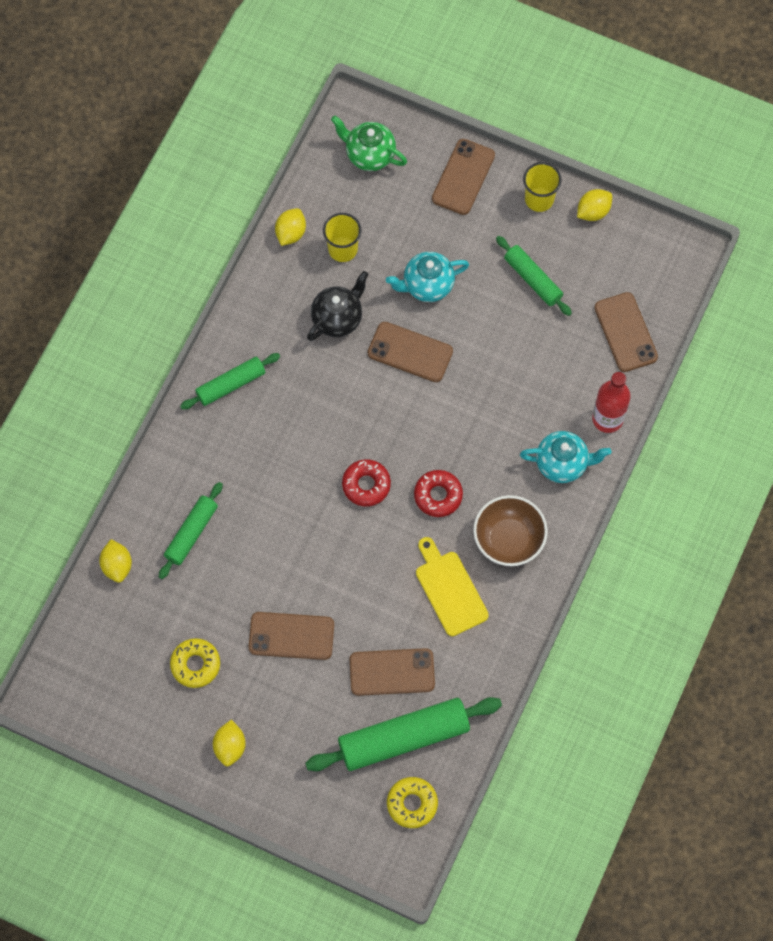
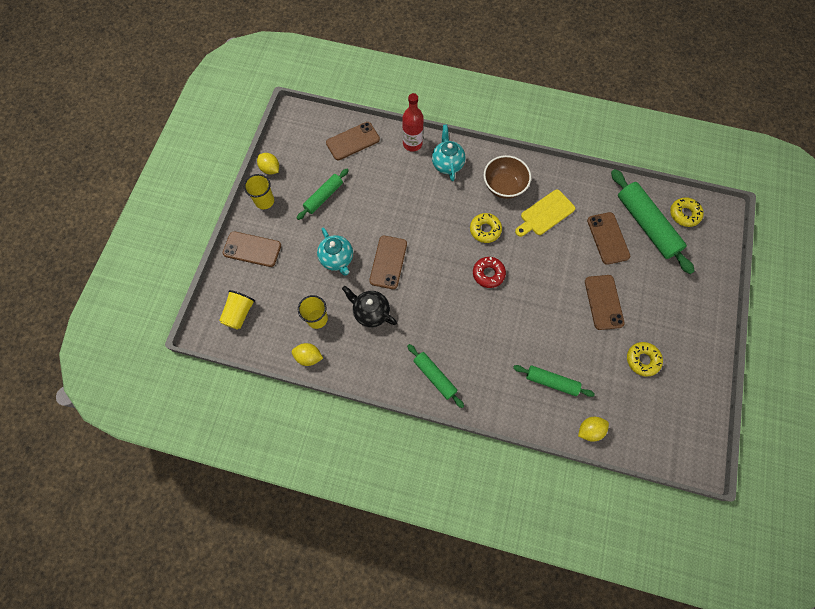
camera: 100 degrees left, 0 degrees up
yellow lemon [213,720,246,766] -> none
green teapot [331,115,407,171] -> yellow cup [219,290,255,330]
red donut [414,470,463,517] -> yellow donut [470,213,502,243]

